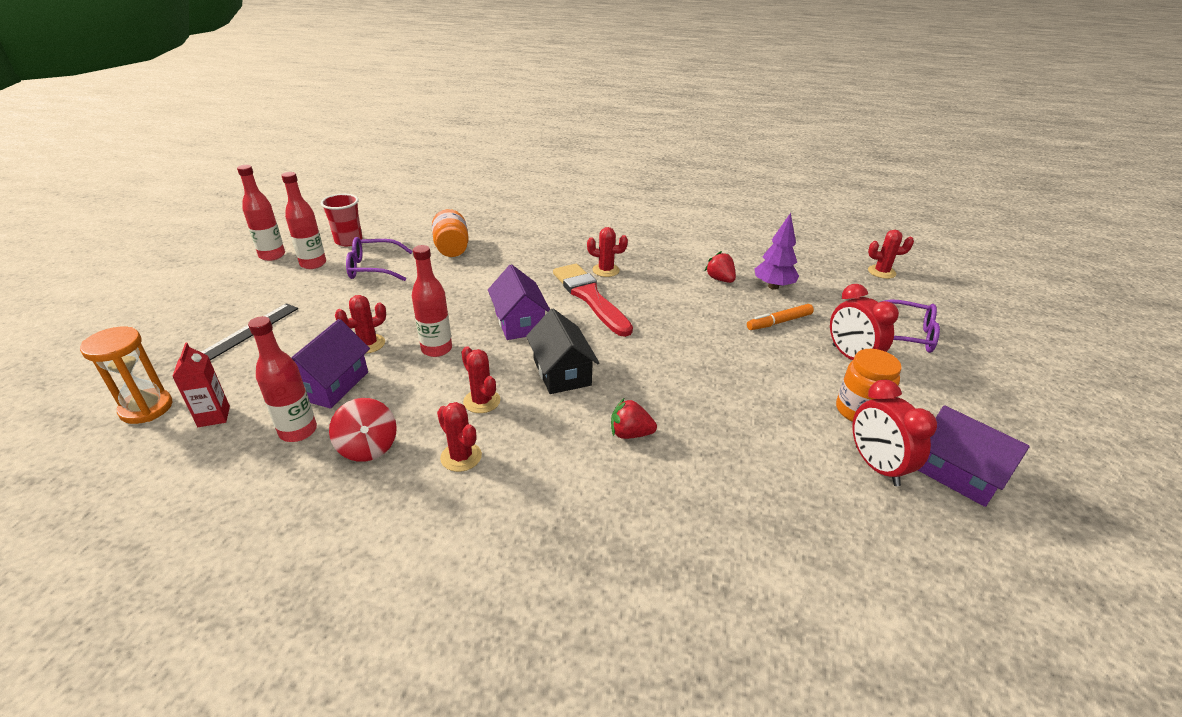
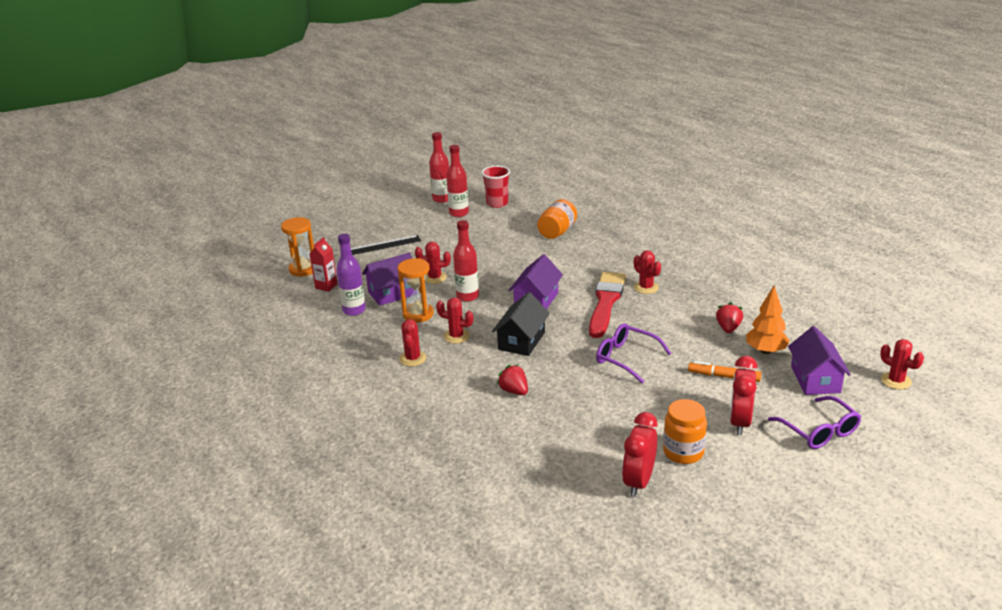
camera: 45 degrees right, 5 degrees down
red bottle [248,316,317,442] -> purple bottle [336,234,366,316]
red spinning top [329,398,397,462] -> none
purple glasses [346,237,413,281] -> purple glasses moved to [596,323,672,383]
red cactus [461,346,500,413] -> red cactus turned 75 degrees counterclockwise [436,298,473,344]
purple tree [755,213,799,290] -> orange tree [746,286,790,354]
purple house [918,405,1030,507] -> purple house moved to [788,326,851,395]
none -> orange hourglass [398,258,434,323]

